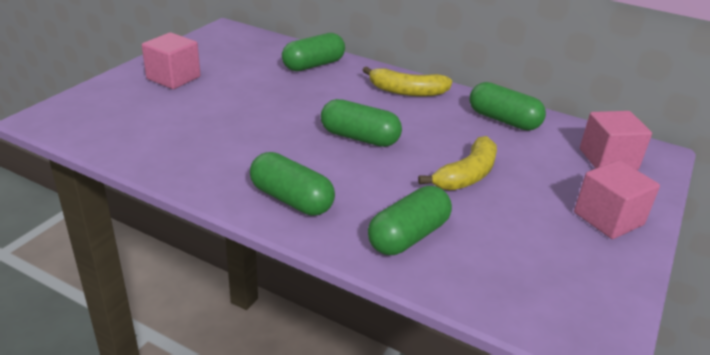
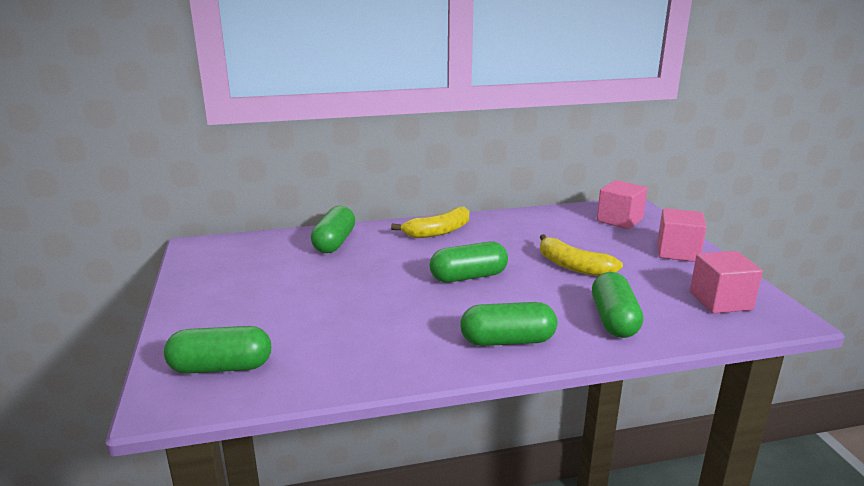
camera: 40 degrees left, 10 degrees down
pink cube [142,32,200,89] -> pink cube moved to [690,251,763,313]
yellow banana [418,136,497,190] -> yellow banana turned 135 degrees clockwise [540,234,623,276]
green capsule [470,82,546,131] -> green capsule moved to [164,326,271,374]

